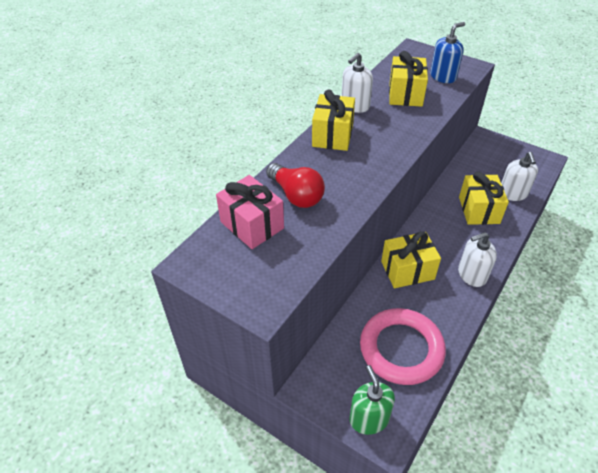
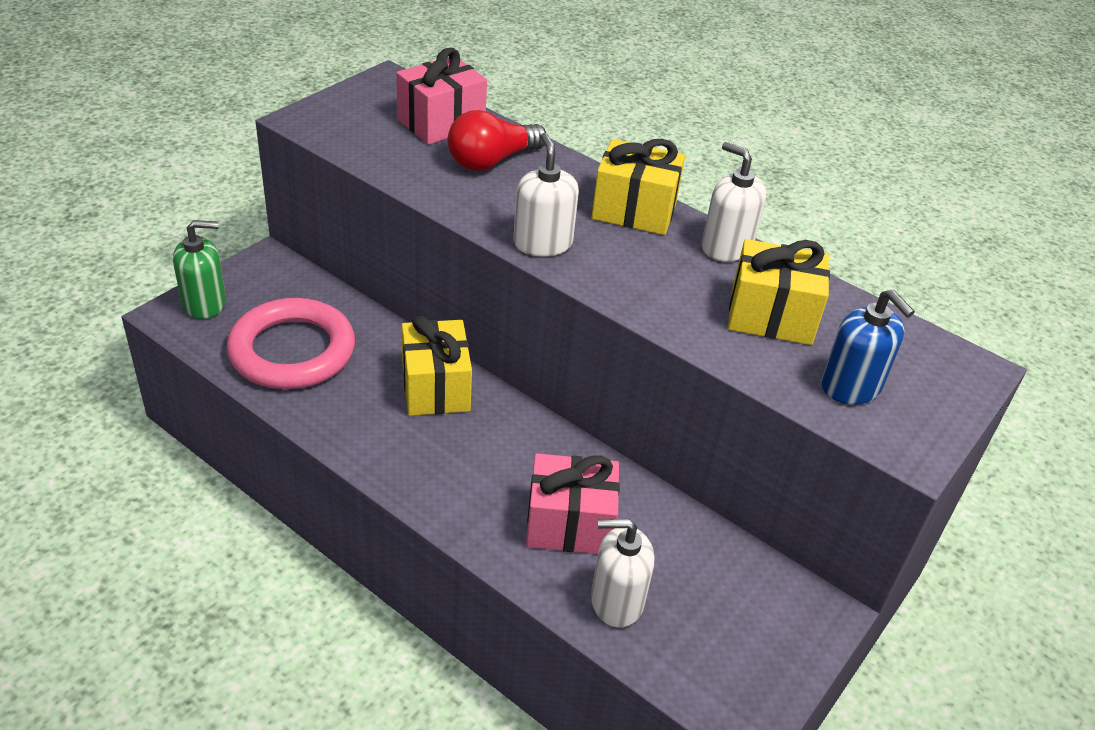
camera: 90 degrees right, 5 degrees down
white soap dispenser [458,232,497,287] -> white soap dispenser moved to [513,133,579,257]
yellow gift [459,172,509,225] -> pink gift [526,453,620,554]

